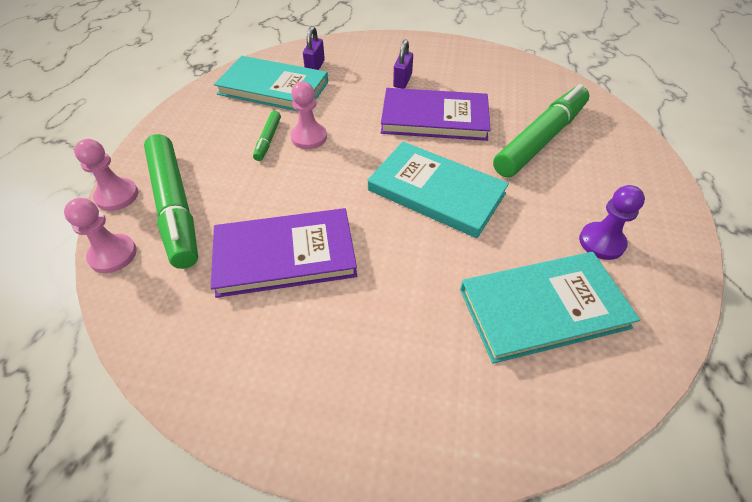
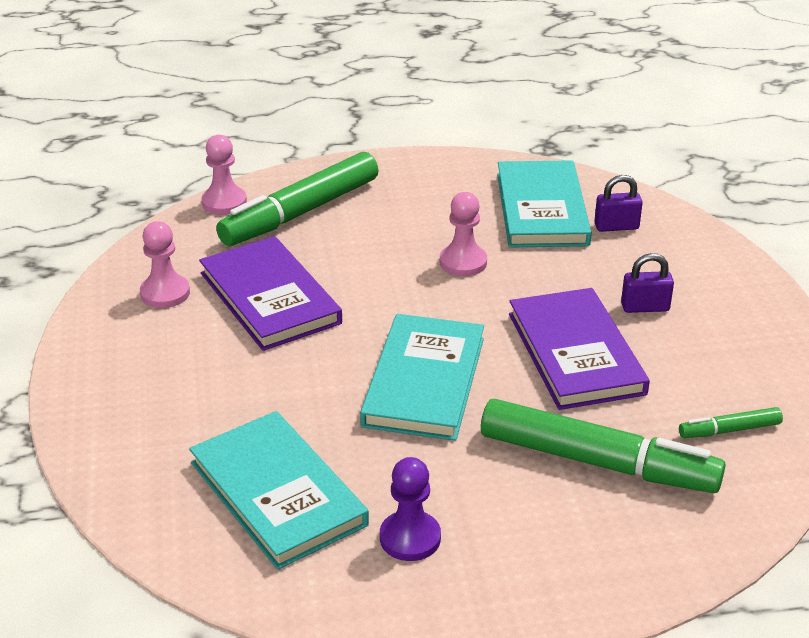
camera: 70 degrees right, 15 degrees down
pink pawn [74,139,138,211] -> pink pawn moved to [140,221,190,308]
green marker [253,111,281,161] -> green marker moved to [679,407,783,438]

